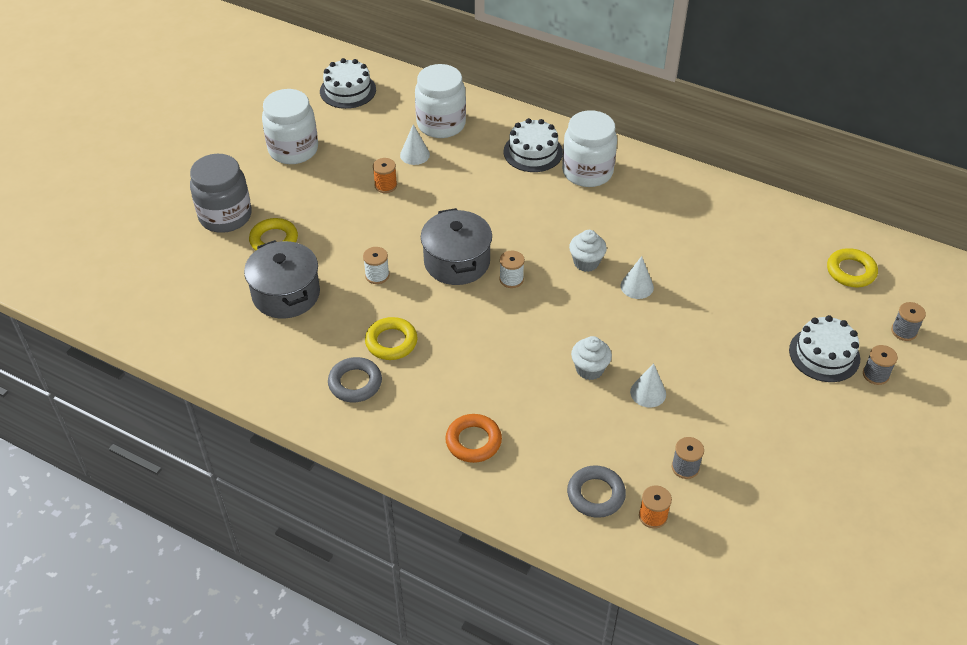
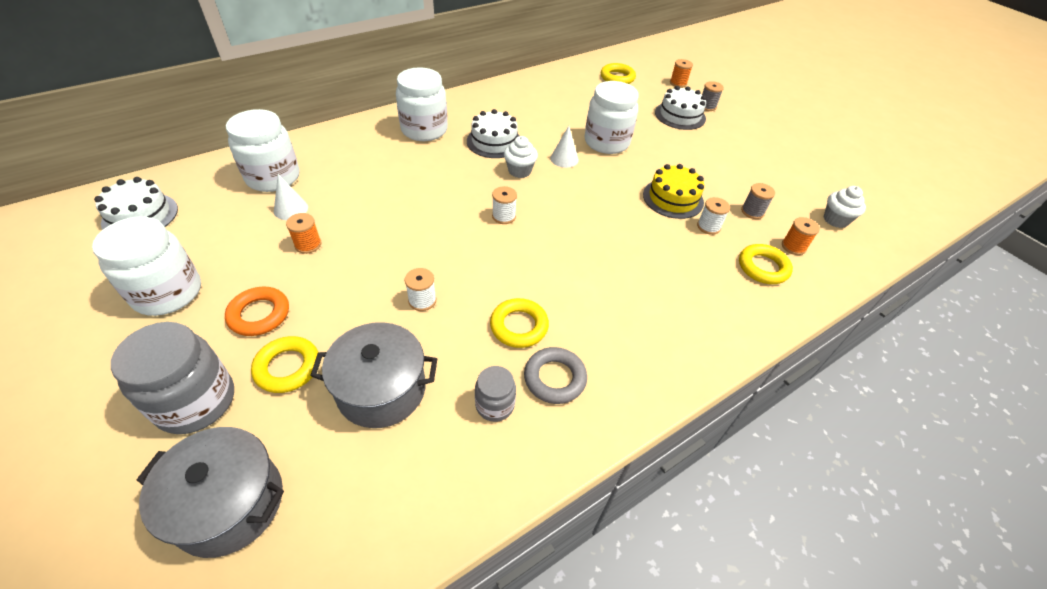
camera: 65 degrees left, 0 degrees up
grey pot [421,208,492,285] -> grey pot moved to [136,427,284,558]
orange ring [445,414,502,463] -> orange ring moved to [225,287,289,336]
white cake [504,118,563,172] -> white cake moved to [467,109,519,158]
grey ring [567,465,626,518] -> yellow ring [739,244,793,284]
white cupcake [571,336,612,380] -> white cupcake moved to [824,186,866,228]
white cone [630,363,666,407] -> yellow cake [643,164,704,219]
grey spool [891,302,926,341] -> orange spool [670,59,693,88]
none -> grey jar [475,366,516,422]
none -> white jar [584,81,639,154]
none -> white spool [697,197,730,235]

